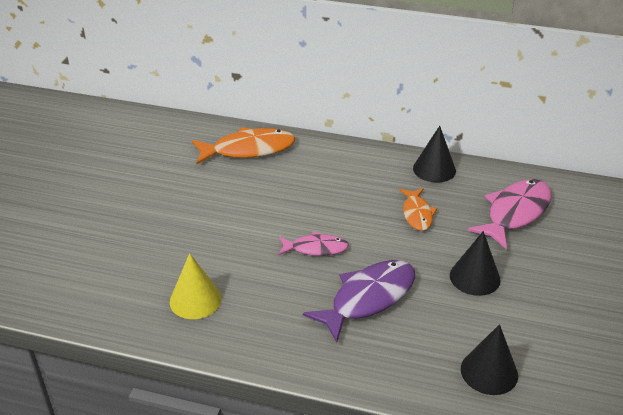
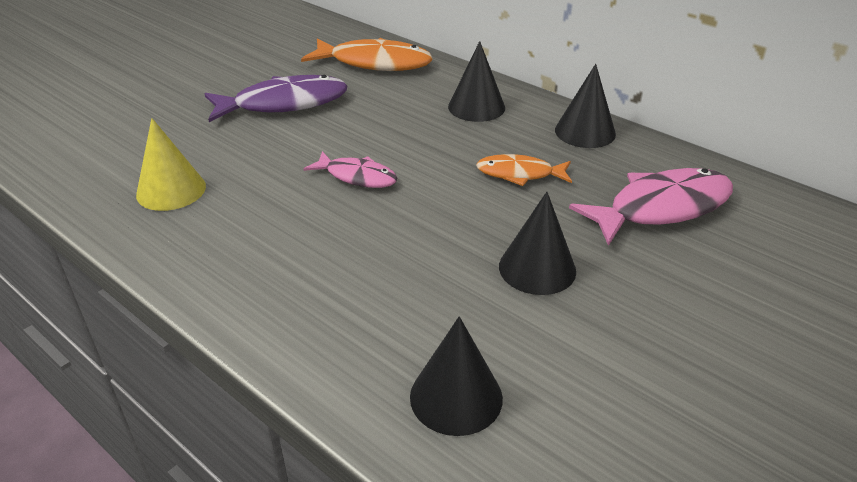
camera: 25 degrees right, 0 degrees up
purple fish [303,260,415,343] -> purple fish moved to [205,75,347,122]
orange fish [399,188,437,231] -> orange fish turned 75 degrees clockwise [476,154,572,186]
none -> black cone [448,41,505,122]

